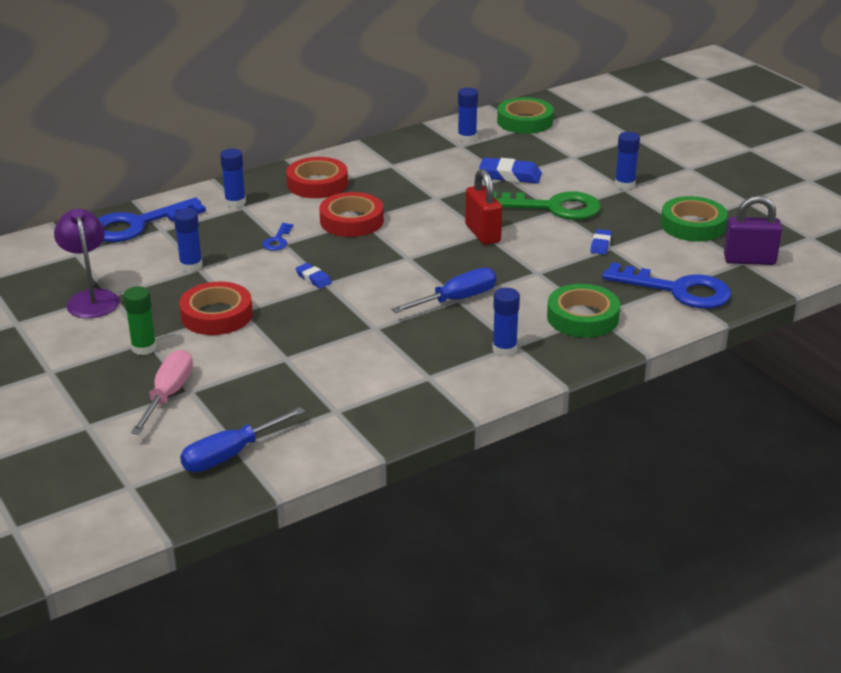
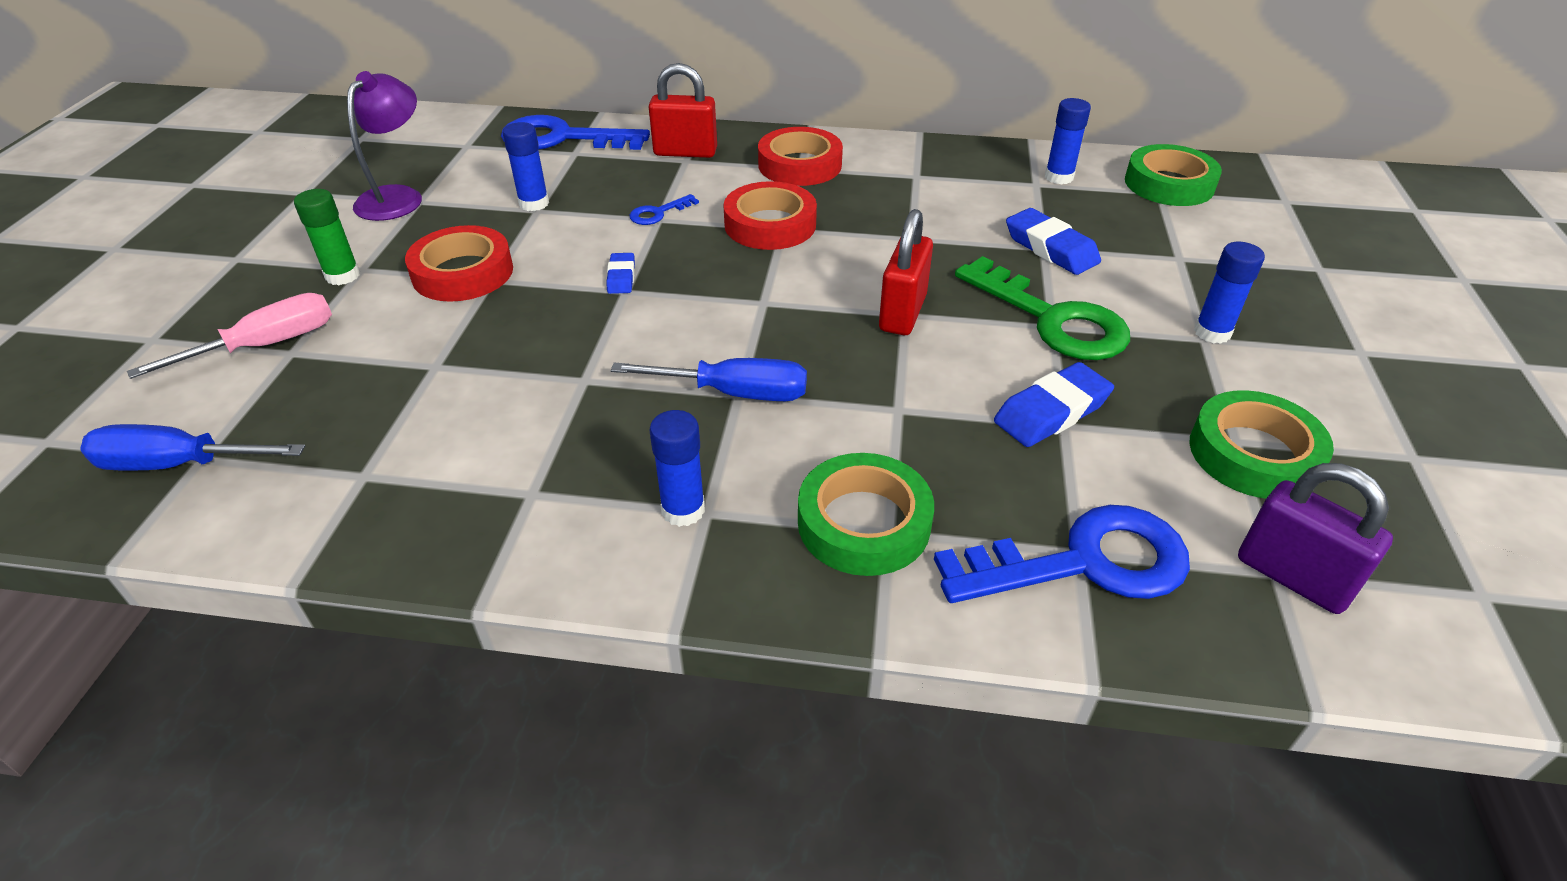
camera: 40 degrees right, 10 degrees up
blue glue stick [220,149,246,208] -> red padlock [649,63,717,158]
blue eraser [590,229,612,255] -> blue eraser [994,362,1114,447], size x1.76
blue key [602,262,731,309] -> blue key turned 75 degrees counterclockwise [934,505,1190,603]

